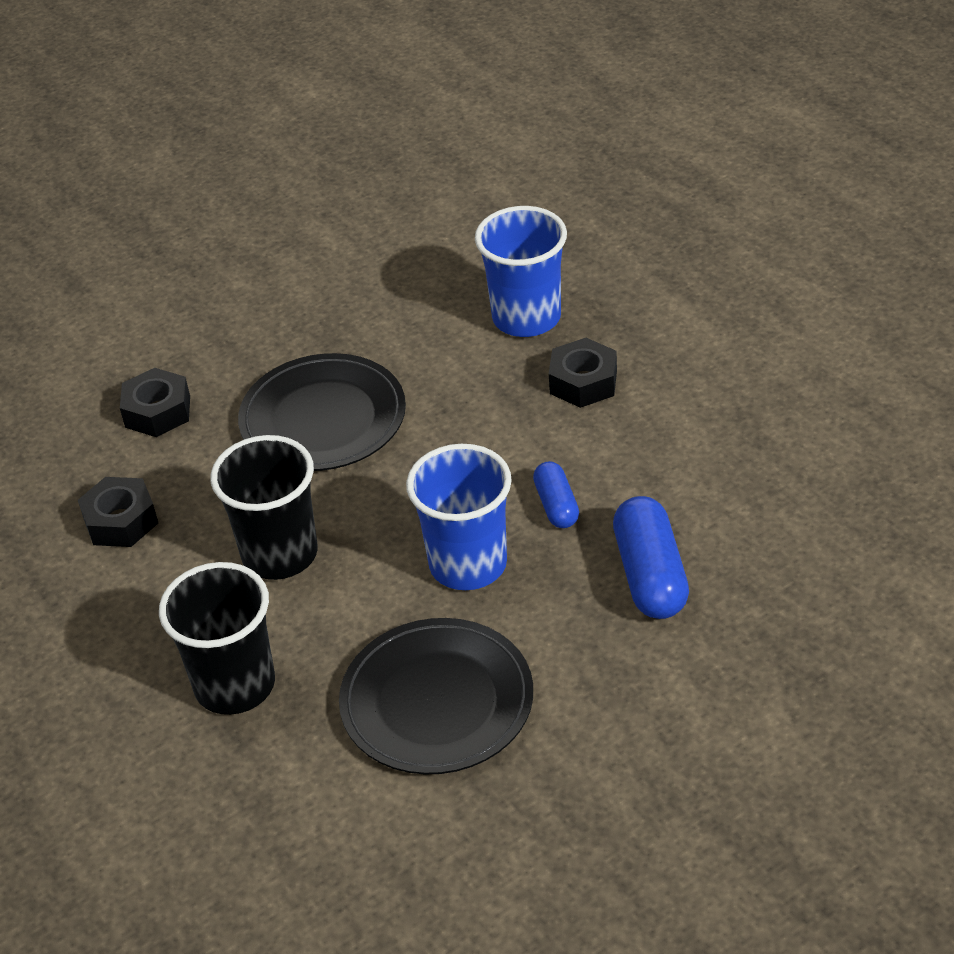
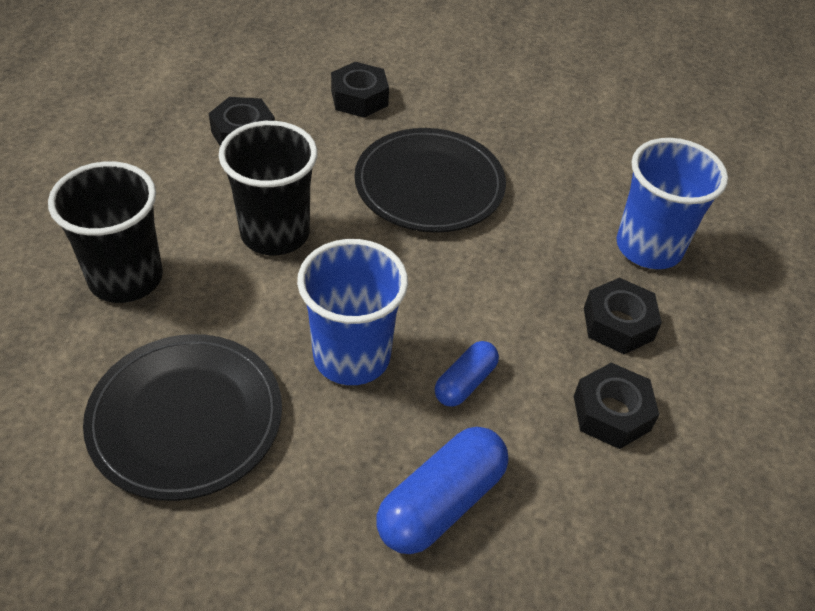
camera: 45 degrees right, 5 degrees up
none -> black nut [574,363,659,449]

